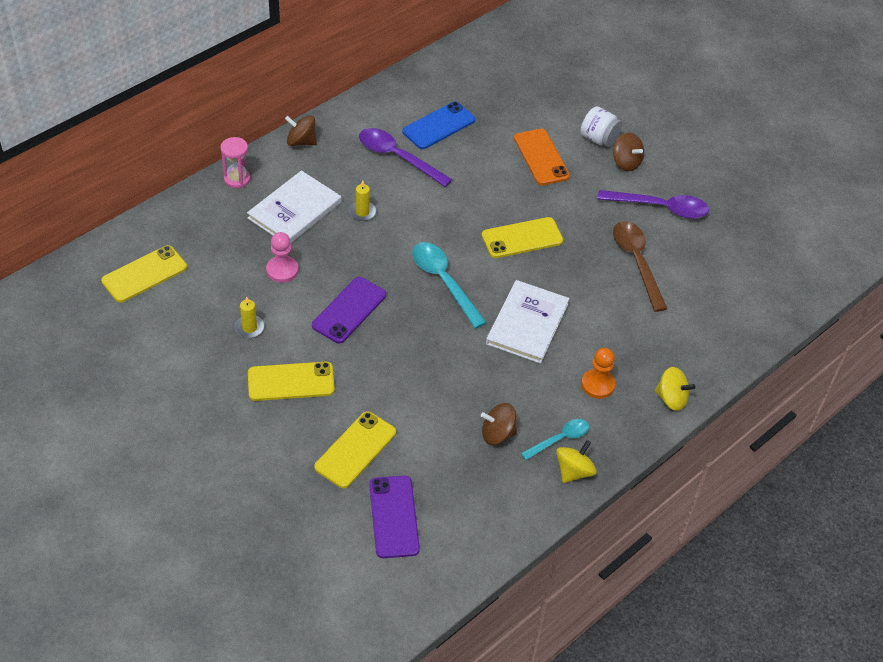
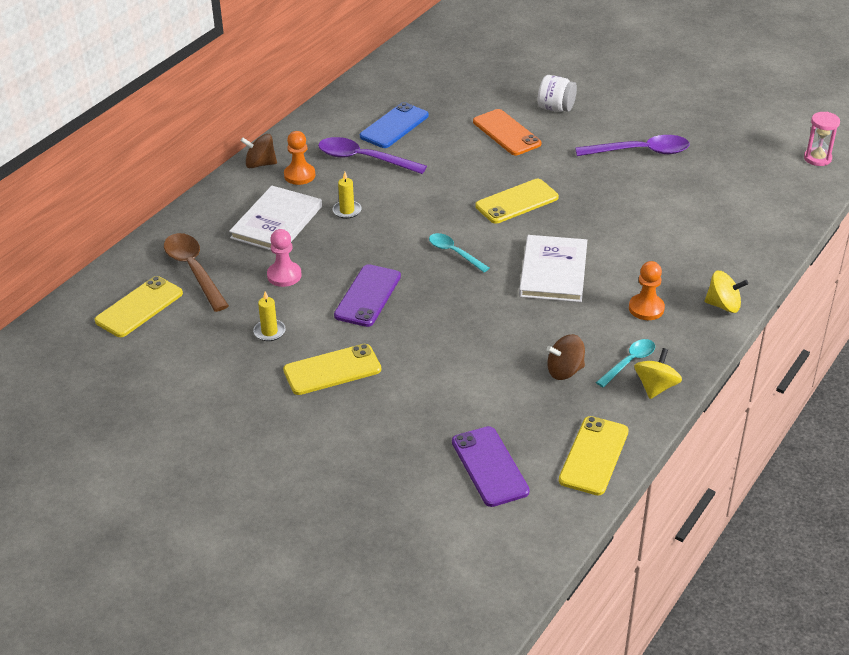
camera: 10 degrees left, 10 degrees down
pink hourglass [221,137,250,188] -> pink hourglass moved to [804,112,840,166]
yellow phone [314,411,396,488] -> yellow phone moved to [559,416,629,496]
turquoise spoon [412,242,487,329] -> turquoise spoon [429,233,490,272], size x0.61
brown spinning top [613,133,644,171] -> none
brown spoon [613,221,667,312] -> brown spoon moved to [164,233,229,312]
none -> orange pawn [284,131,315,185]

